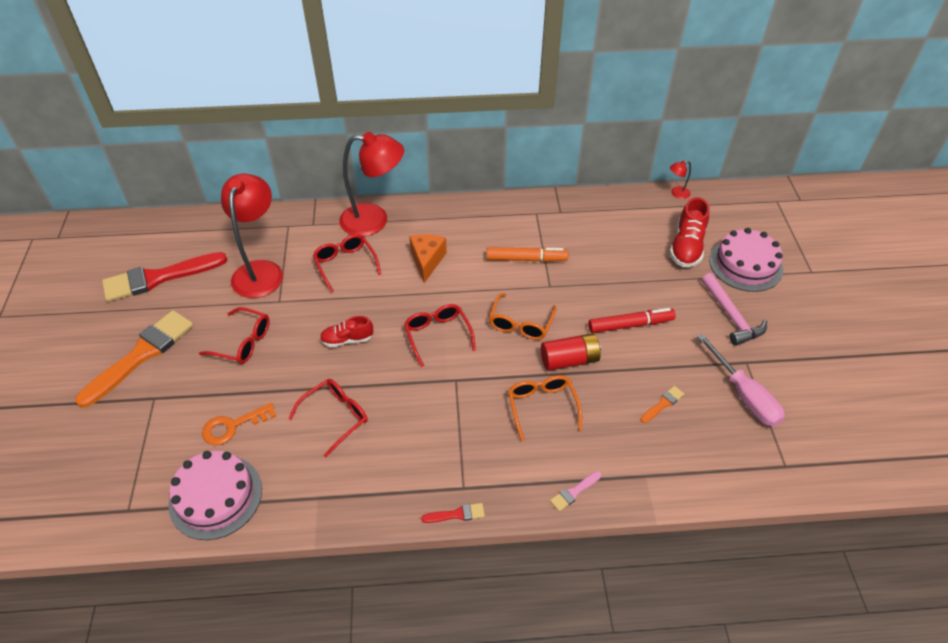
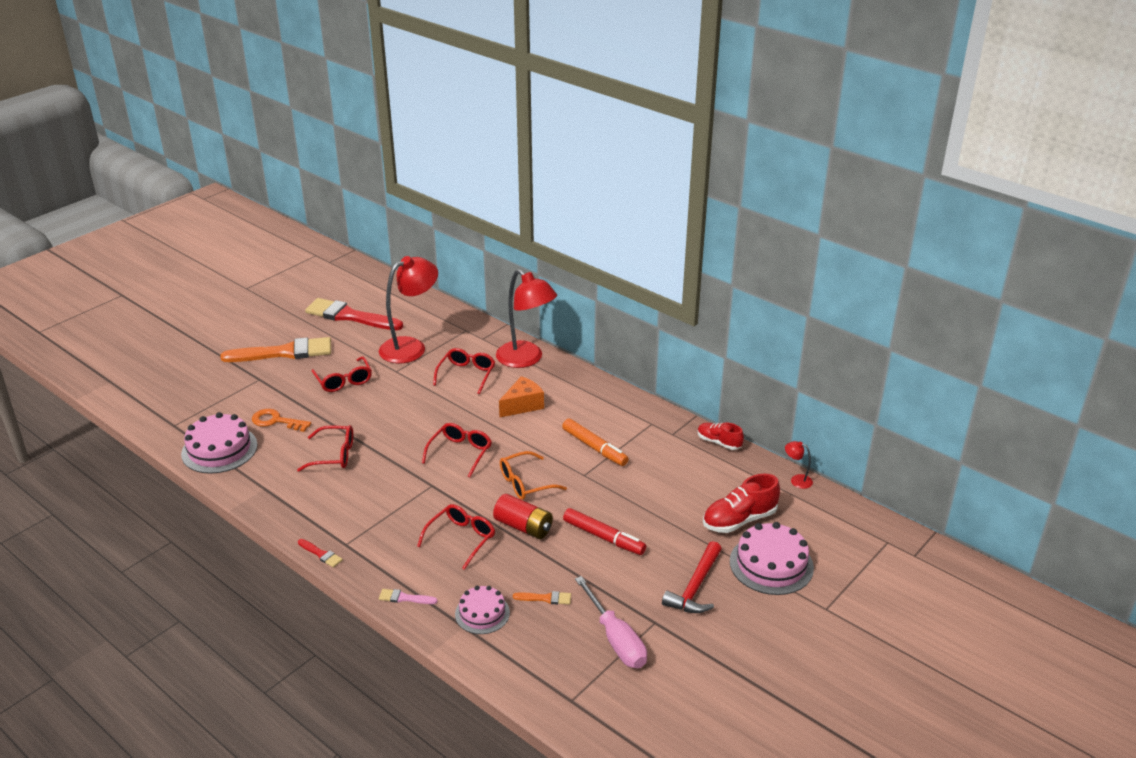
camera: 45 degrees right, 15 degrees down
red shoe [320,316,373,348] -> red shoe moved to [697,423,744,450]
orange glasses [508,375,582,441] -> red glasses [417,504,495,570]
pink screwdriver [697,334,785,427] -> pink screwdriver turned 45 degrees counterclockwise [575,576,647,668]
pink hammer [702,273,767,346] -> red hammer [662,541,722,613]
none -> pink cake [455,586,510,634]

